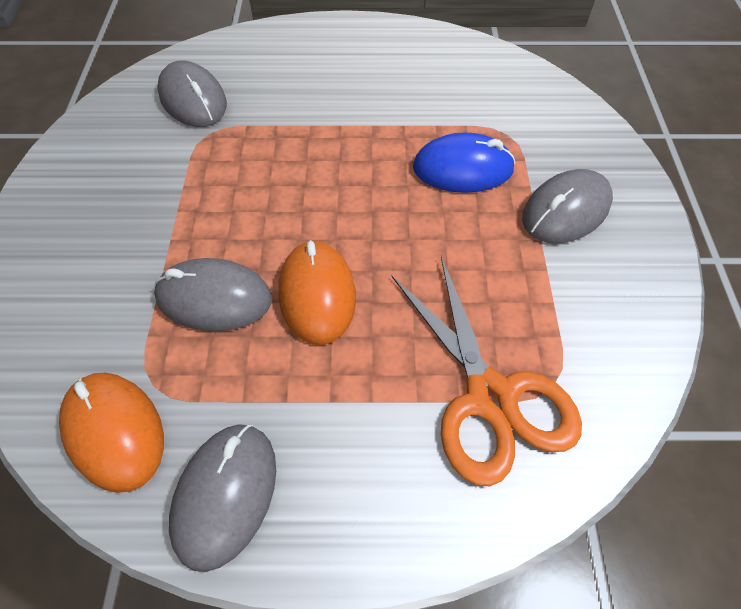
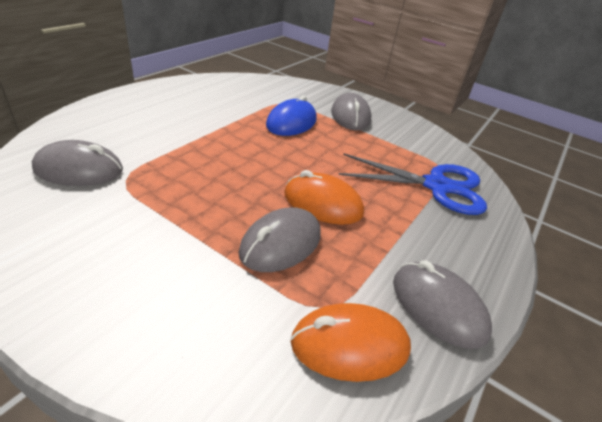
camera: 60 degrees left, 20 degrees down
orange scissors [392,256,582,486] -> blue scissors [339,154,487,215]

